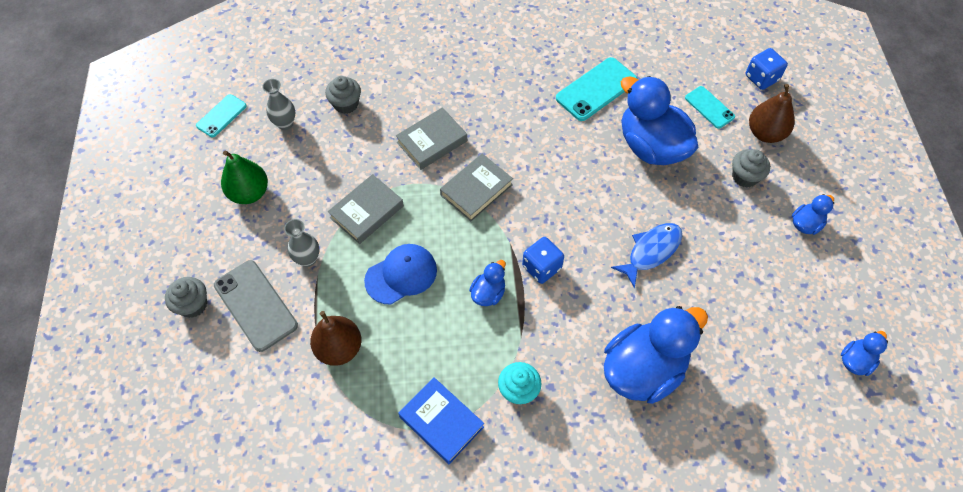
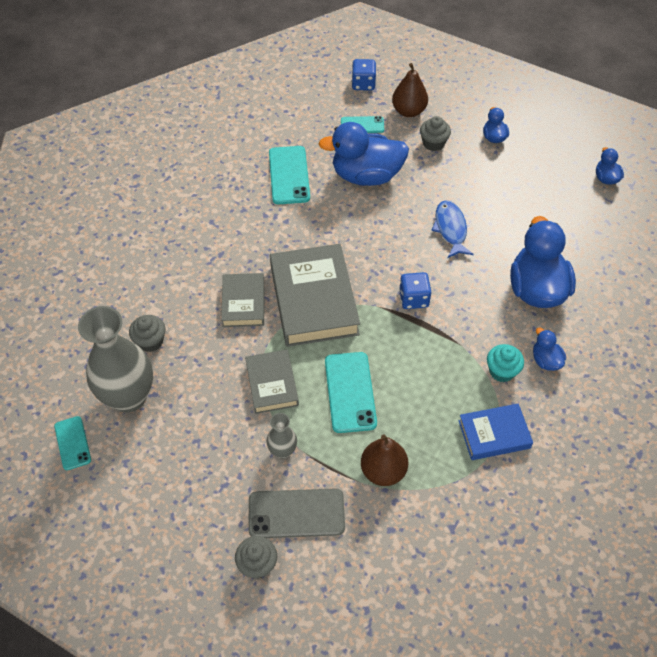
camera: 55 degrees left, 5 degrees down
green pear [221,150,268,204] -> none
grey vase [262,79,295,130] -> grey vase [78,306,153,413], size x2.14
blue cap [364,244,437,305] -> turquoise phone [325,352,377,433]
grey book [440,154,513,221] -> grey book [270,244,360,347], size x1.78
blue duck [469,260,506,306] -> blue duck moved to [533,328,566,371]

